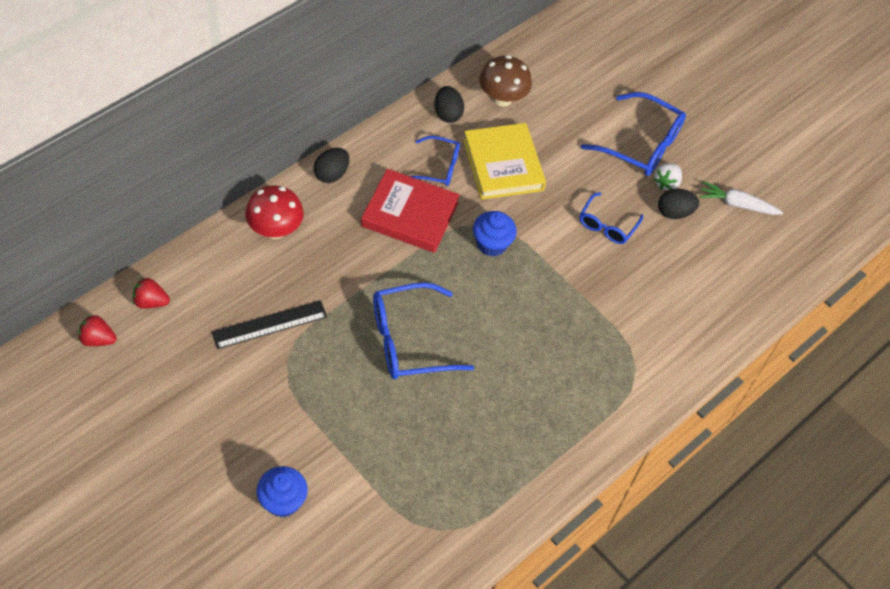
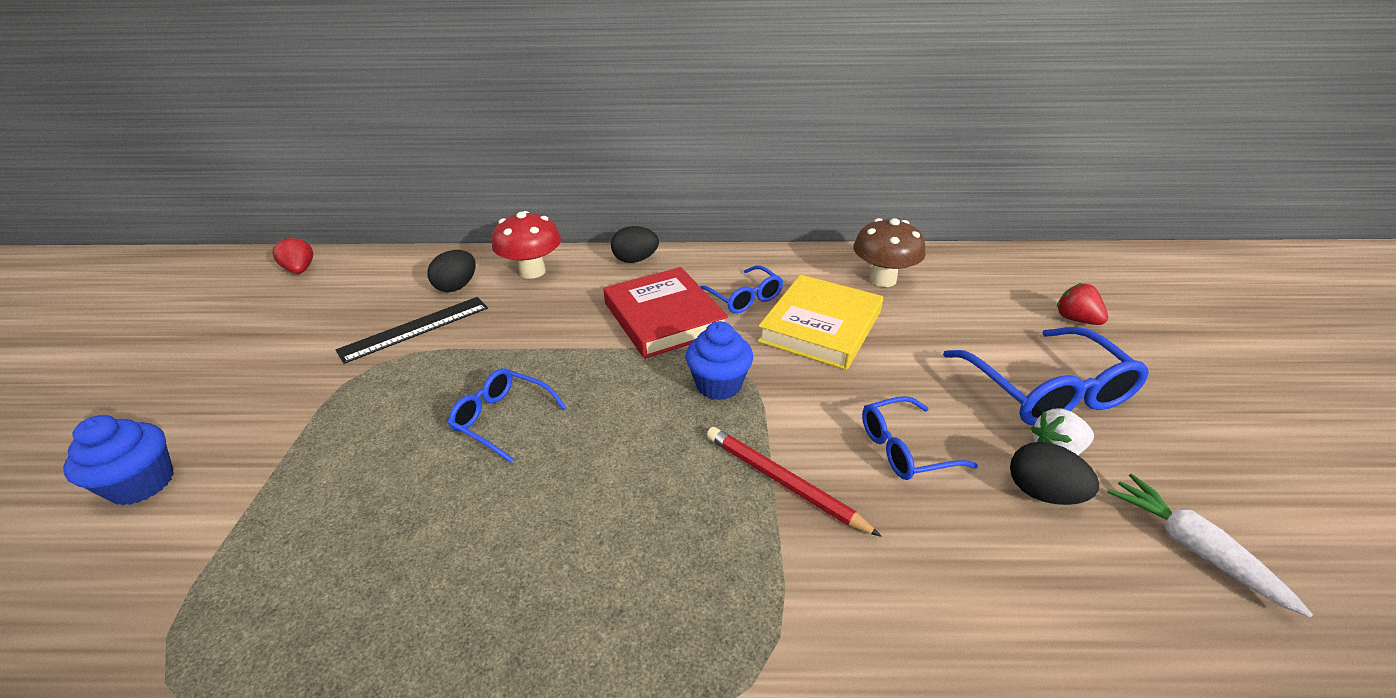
camera: 50 degrees right, 20 degrees down
red strawberry [132,277,170,309] -> red strawberry moved to [1057,283,1108,325]
black ruler [212,300,327,349] -> black ruler turned 60 degrees counterclockwise [336,297,488,364]
blue glasses [373,283,474,379] -> blue glasses [448,368,567,463], size x0.60
black egg [435,86,464,123] -> black egg moved to [427,250,476,292]
none -> red pencil [707,427,882,537]

